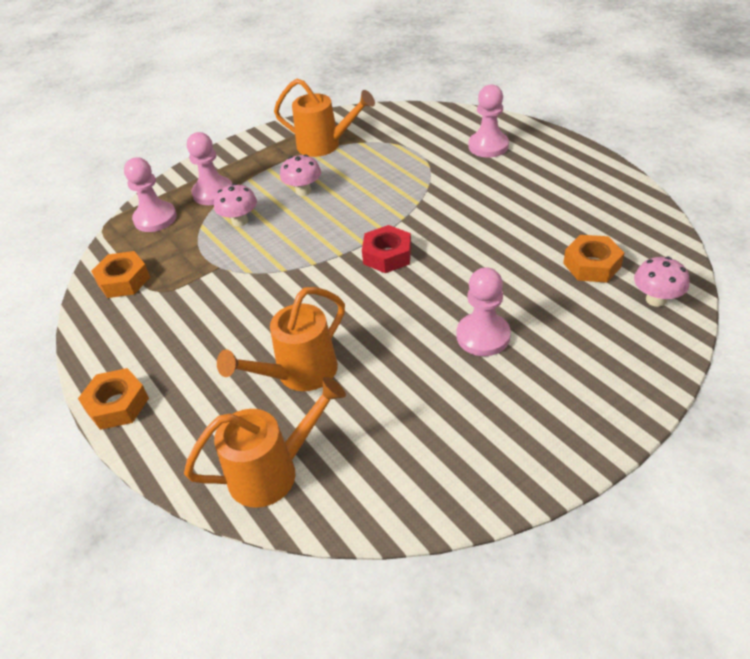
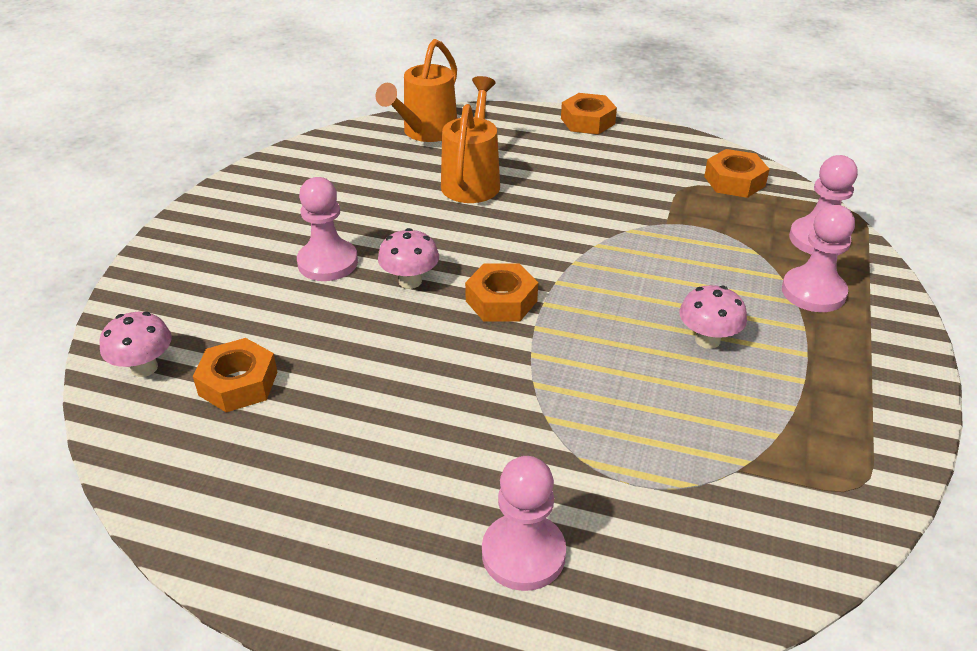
camera: 140 degrees right, 5 degrees down
pink mushroom [214,183,257,227] -> pink mushroom moved to [378,228,439,289]
orange watering can [274,79,375,157] -> none
red nut [362,225,411,273] -> orange nut [465,263,538,321]

